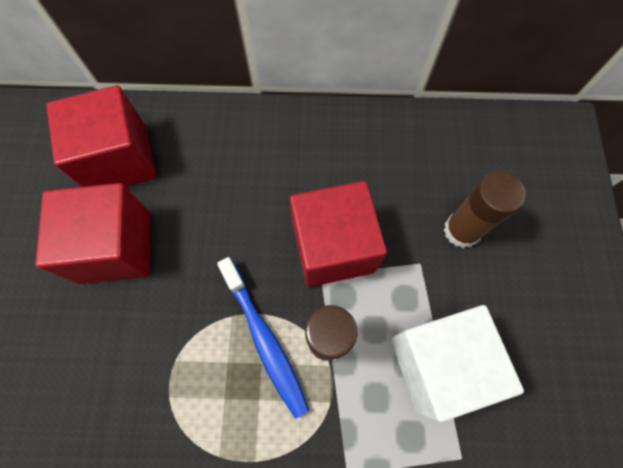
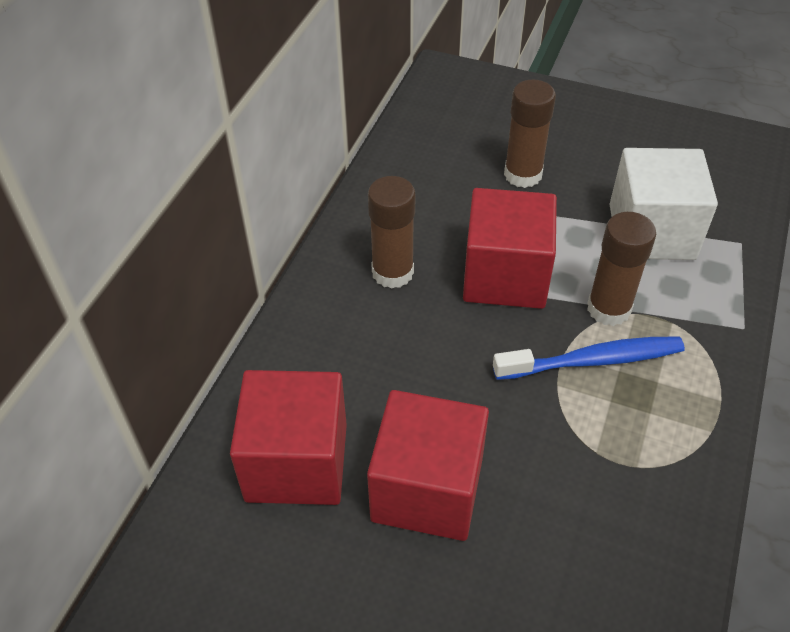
camera: 70 degrees left, 20 degrees down
none -> brown glue stick [368,176,415,289]

